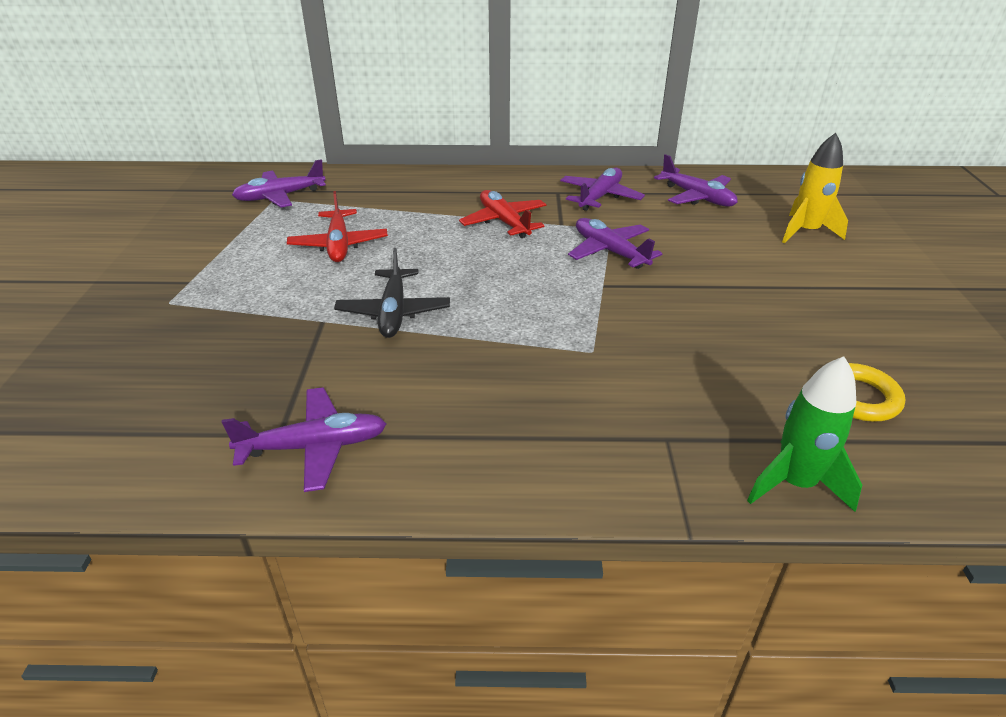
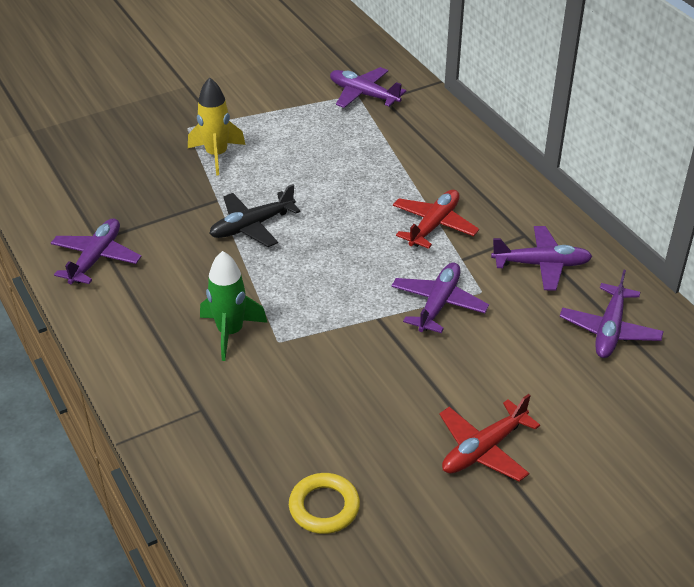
camera: 60 degrees right, 5 degrees up
purple plane [222,387,386,492] -> purple plane turned 120 degrees counterclockwise [51,218,142,284]
red plane [287,191,388,262] -> red plane moved to [439,394,540,482]
green rocket [747,357,862,512] -> green rocket moved to [200,251,267,361]
yellow rocket [782,133,848,243] -> yellow rocket moved to [188,77,245,176]

